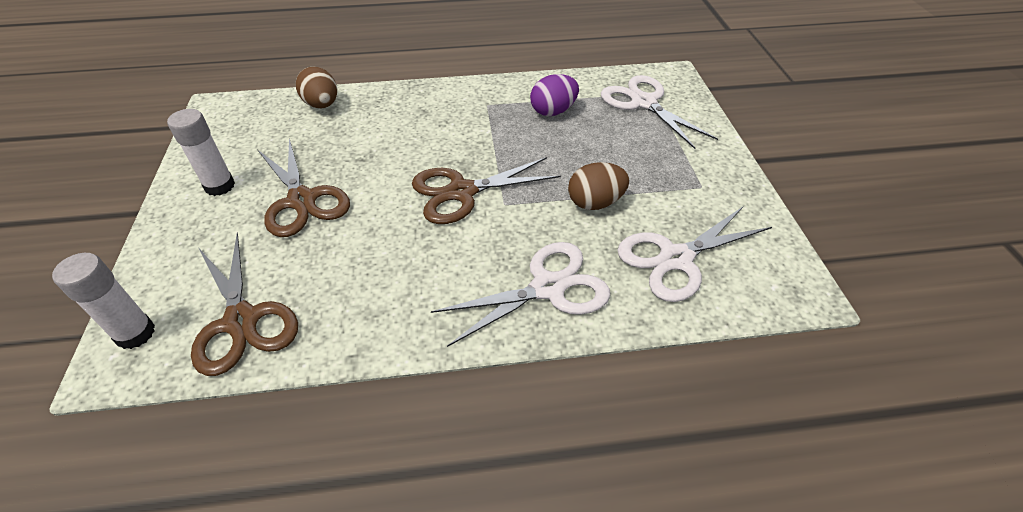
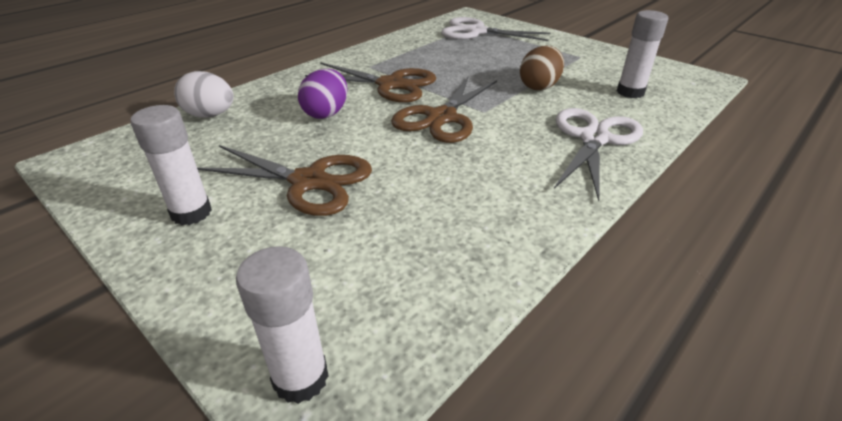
camera: 40 degrees left, 10 degrees down
brown scissors [191,233,298,376] -> brown scissors moved to [305,62,436,103]
brown egg [296,66,337,108] -> white egg [174,71,234,118]
purple egg [530,74,579,116] -> purple egg moved to [298,69,347,119]
white scissors [617,207,772,302] -> white glue stick [617,10,668,98]

